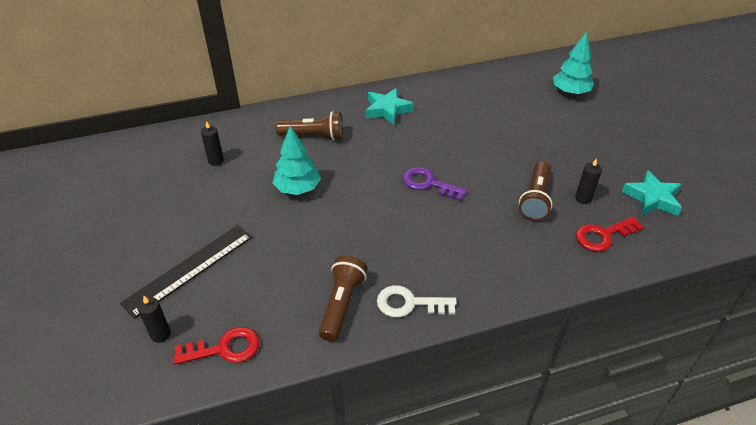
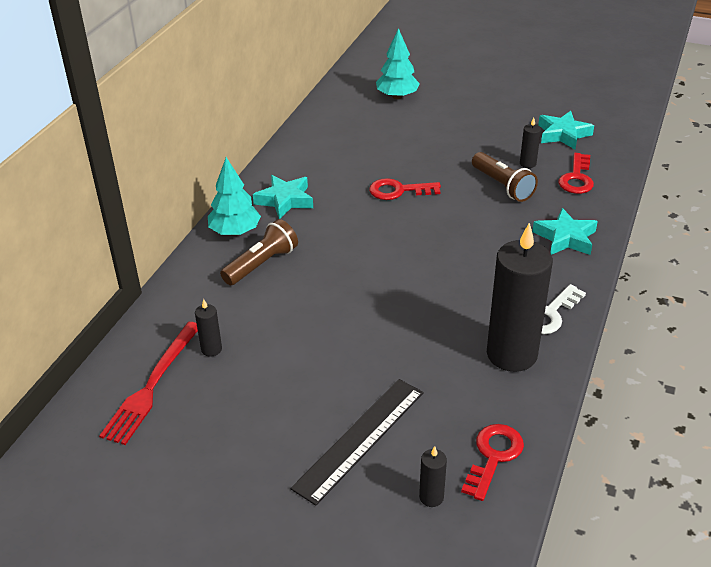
camera: 50 degrees left, 5 degrees down
black ruler [120,225,252,319] -> black ruler turned 45 degrees clockwise [291,379,423,506]
turquoise tree [273,126,321,195] -> turquoise tree moved to [208,157,261,236]
brown flashlight [319,255,368,342] -> black candle [487,222,553,372]
purple key [402,167,467,201] -> none
none -> red fork [99,322,198,445]
none -> red key [369,178,441,200]
none -> turquoise star [532,208,598,255]

